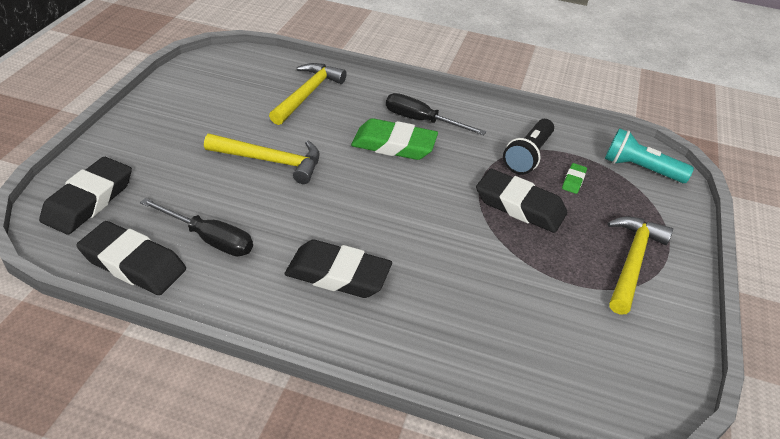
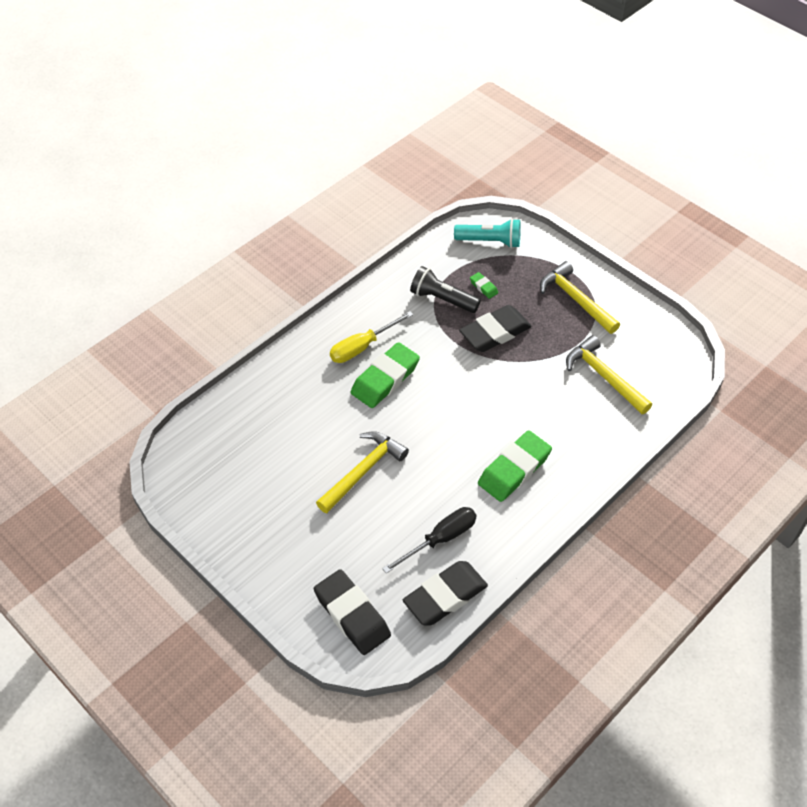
camera: 60 degrees left, 10 degrees up
yellow hammer [269,63,347,125] -> yellow hammer moved to [566,335,652,414]
black eraser [285,240,392,298] -> green eraser [478,430,552,502]
black screwdriver [386,93,486,135] -> yellow screwdriver [330,311,413,363]
black flashlight [503,119,554,175] -> black flashlight turned 150 degrees clockwise [410,266,481,313]
turquoise flashlight [605,128,694,183] -> turquoise flashlight turned 135 degrees counterclockwise [454,219,521,248]

